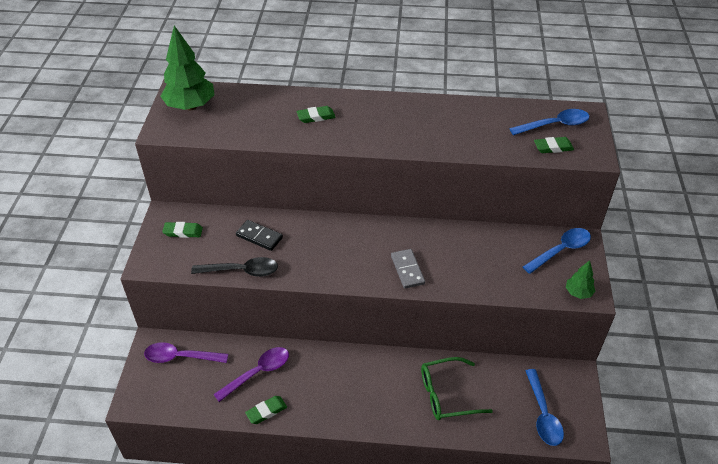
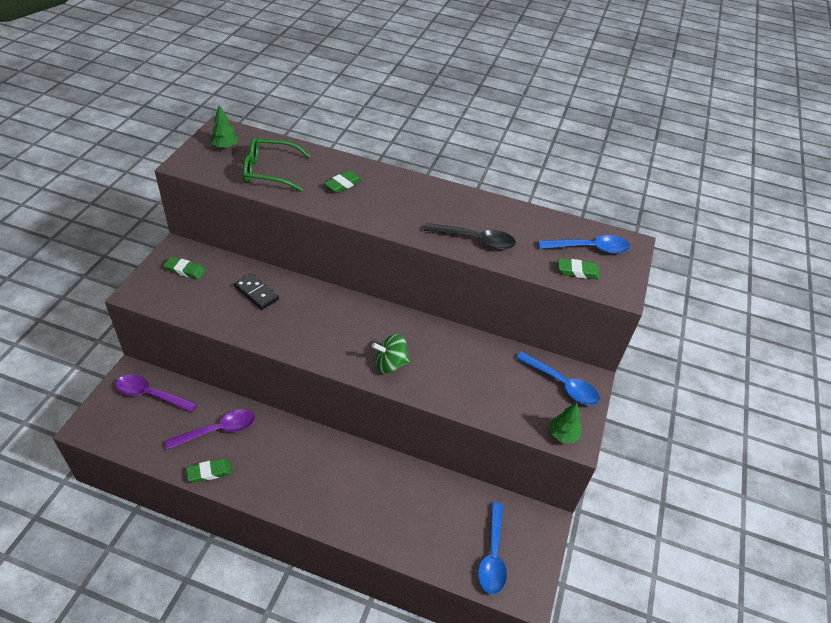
camera: 10 degrees right, 0 degrees up
green tree [160,26,215,110] -> green tree [210,105,238,149], size x0.50
black spoon [191,257,278,277] -> black spoon moved to [424,223,516,250]
green eraser [297,106,336,123] -> green eraser turned 45 degrees counterclockwise [324,170,362,193]
grey domino [391,249,425,289] -> green spinning top [372,334,410,373]
green glasses [421,357,493,420] -> green glasses moved to [243,137,311,191]
blue spoon [523,228,591,274] -> blue spoon turned 60 degrees clockwise [516,351,600,405]

